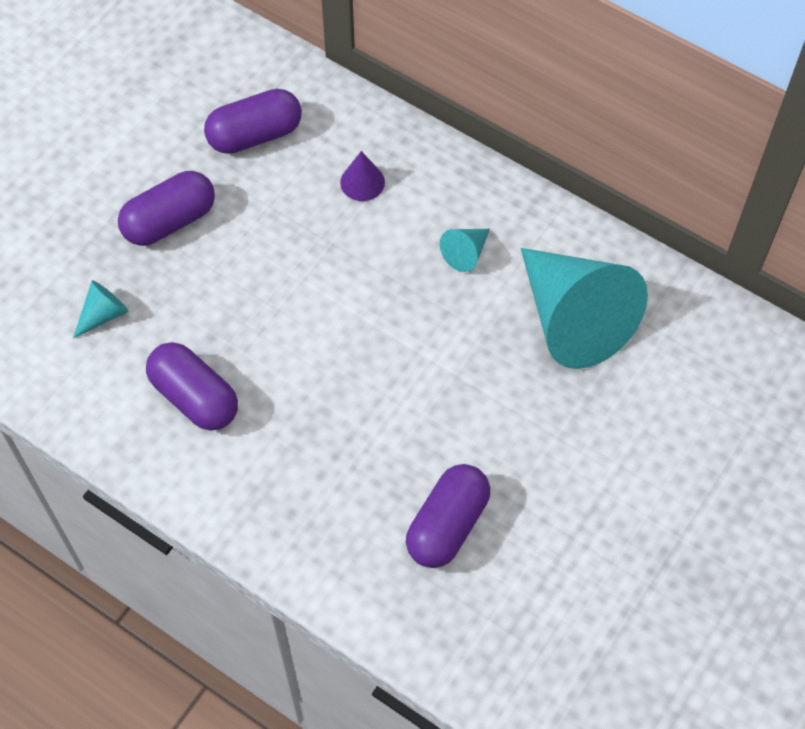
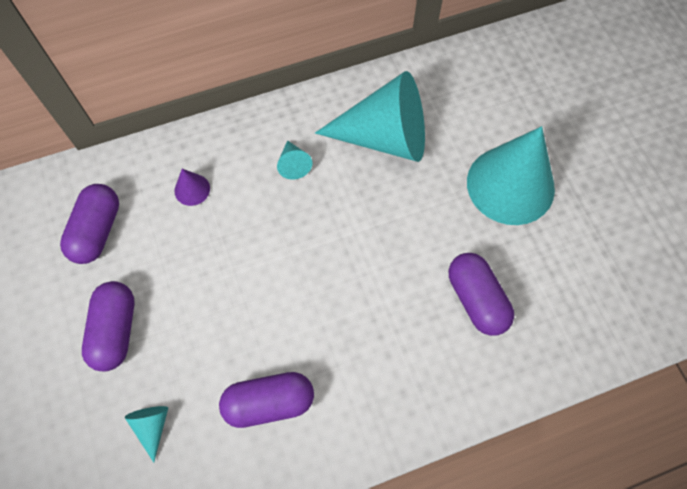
camera: 55 degrees left, 5 degrees up
none -> turquoise cone [467,126,555,225]

